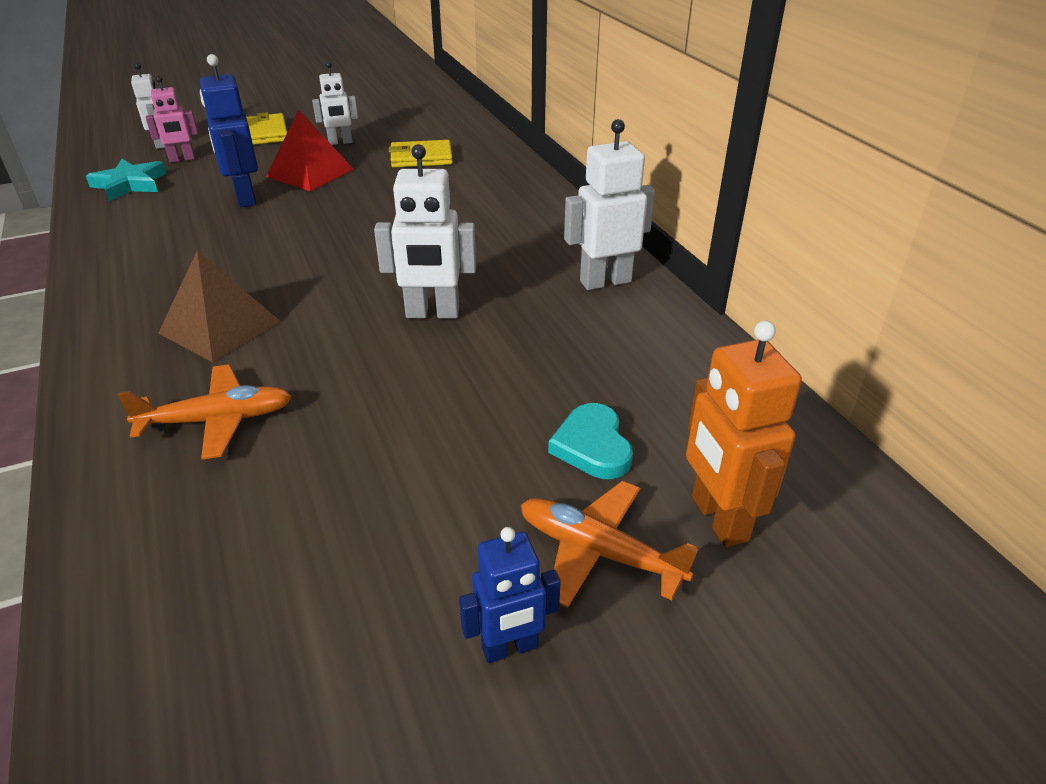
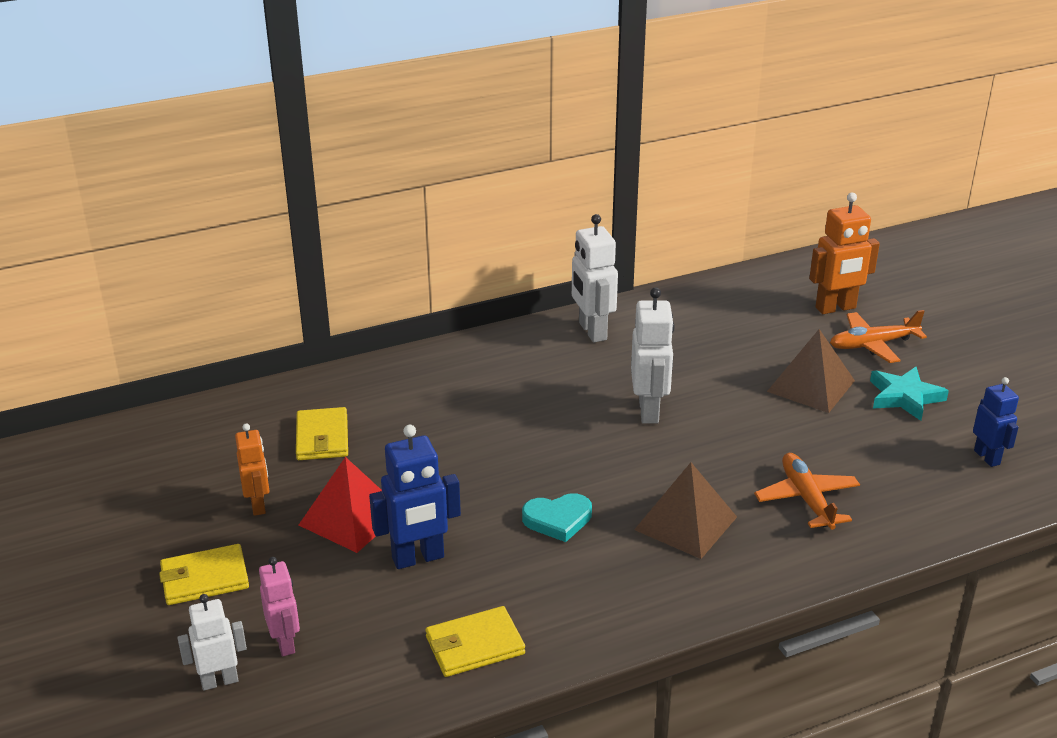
camera: 90 degrees left, 5 degrees down
turquoise star [86,159,166,201] -> turquoise star moved to [870,367,949,421]
white robot [312,62,358,145] -> orange robot [235,423,270,516]
blue robot [459,527,561,663] -> blue robot moved to [973,377,1019,467]
orange plane [521,481,698,607] -> orange plane turned 45 degrees clockwise [830,310,927,363]
turquoise heart [548,403,633,479] -> turquoise heart moved to [522,493,592,542]
none -> yellow wallet [425,606,525,677]
none -> brown pyramid [767,329,855,413]

